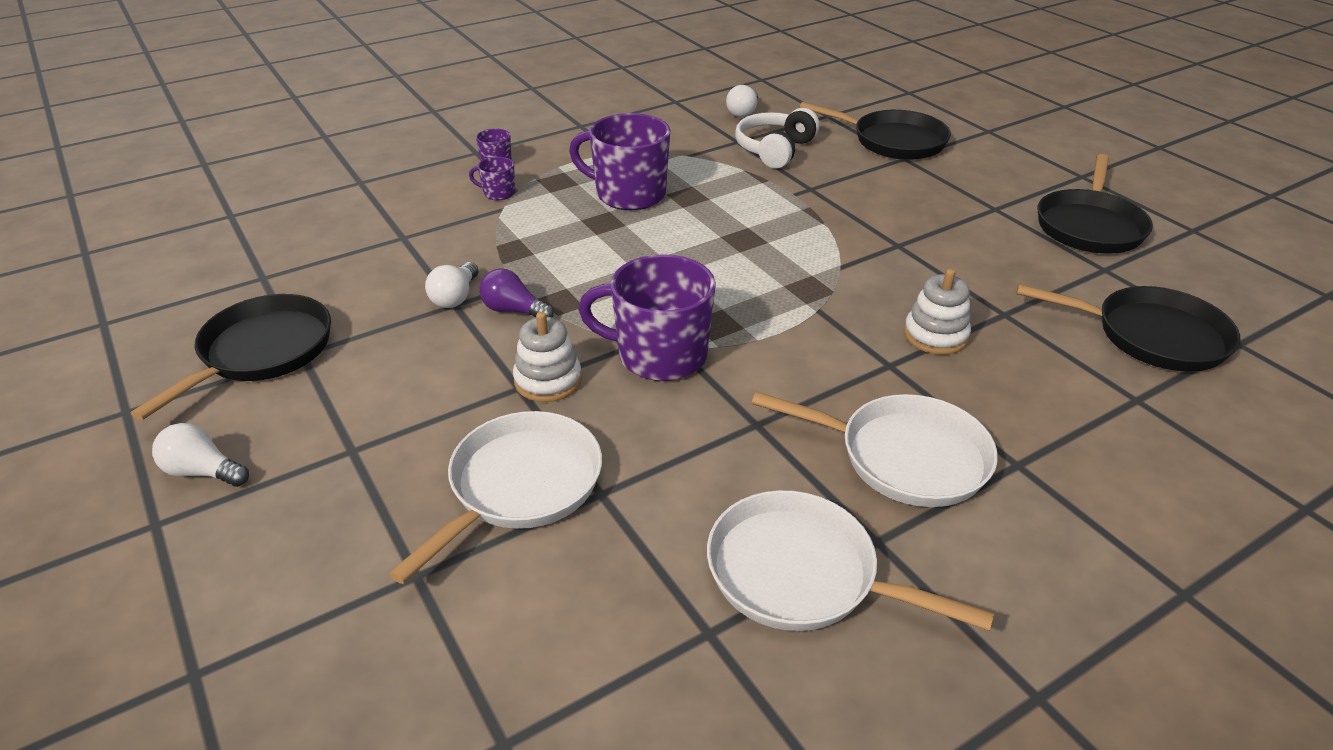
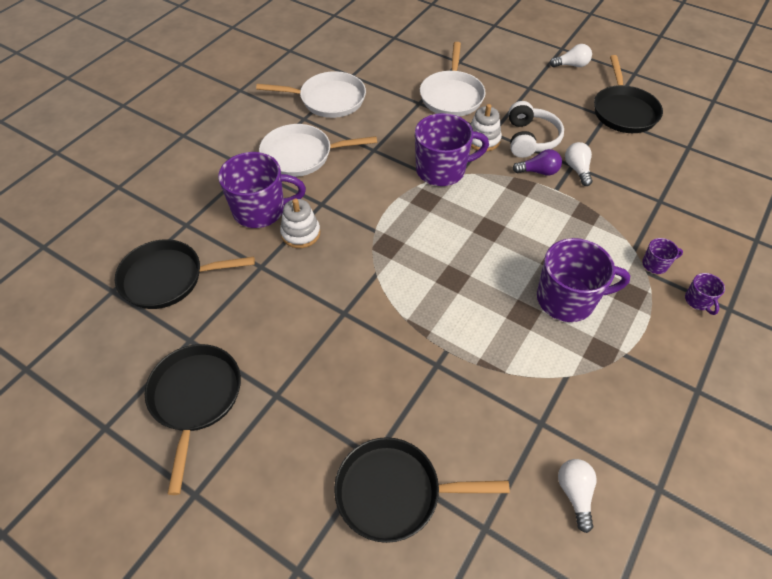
camera: 155 degrees right, 15 degrees up
white headphones [735,108,820,168] -> white headphones moved to [509,101,564,158]
none -> purple mug [218,152,306,228]

